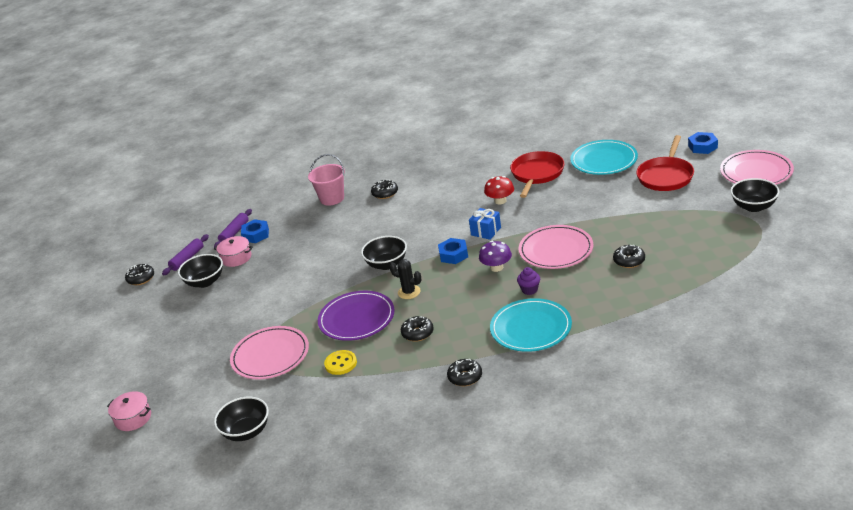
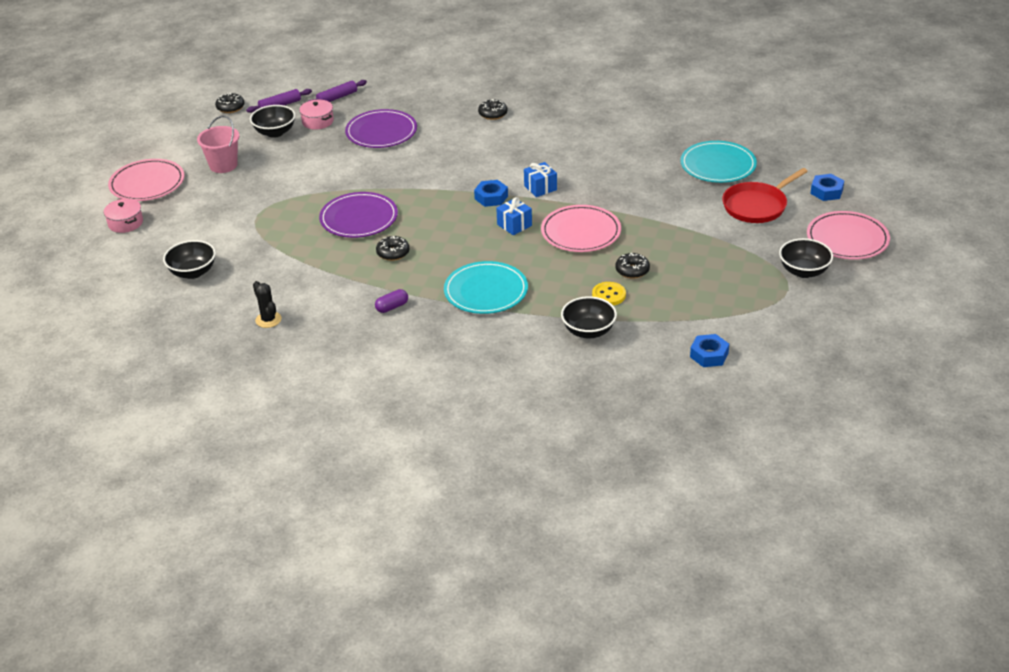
camera: 25 degrees right, 5 degrees up
pink plate [230,326,309,380] -> pink plate moved to [108,159,184,201]
blue nut [241,219,269,243] -> blue nut moved to [690,334,729,367]
pink bucket [308,154,345,206] -> pink bucket moved to [197,115,239,173]
yellow button [324,350,357,375] -> yellow button moved to [592,282,626,306]
black bowl [361,236,407,270] -> black bowl moved to [561,296,617,339]
black cactus [389,259,421,299] -> black cactus moved to [253,281,282,328]
black donut [447,359,482,386] -> purple capsule [375,289,408,313]
purple mushroom [479,241,512,272] -> blue gift [496,197,532,235]
red mushroom [484,176,514,204] -> none
red pan [510,151,565,198] -> none
purple cupcake [517,267,540,295] -> none
none -> purple plate [345,109,417,148]

